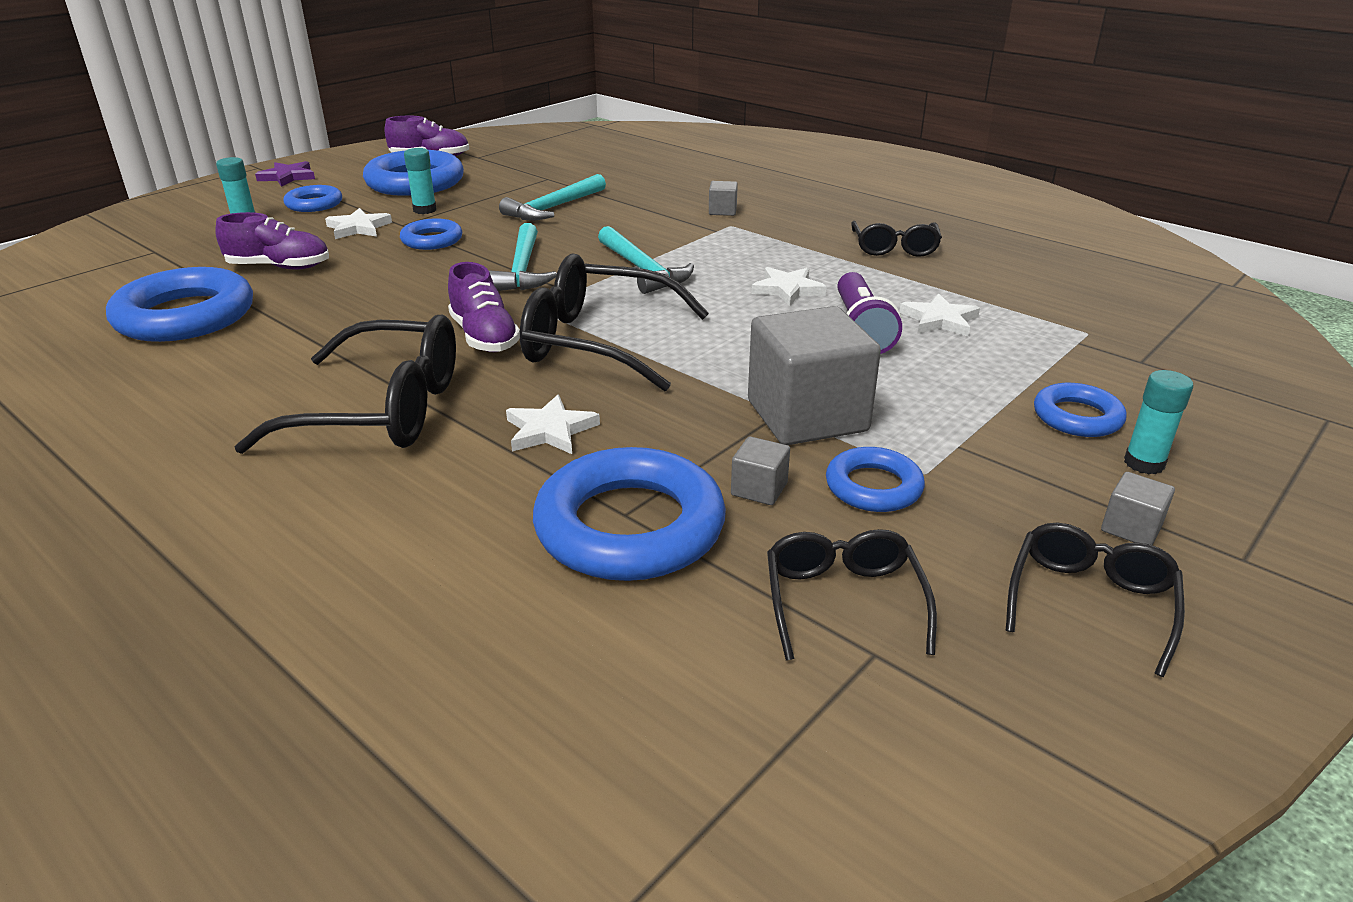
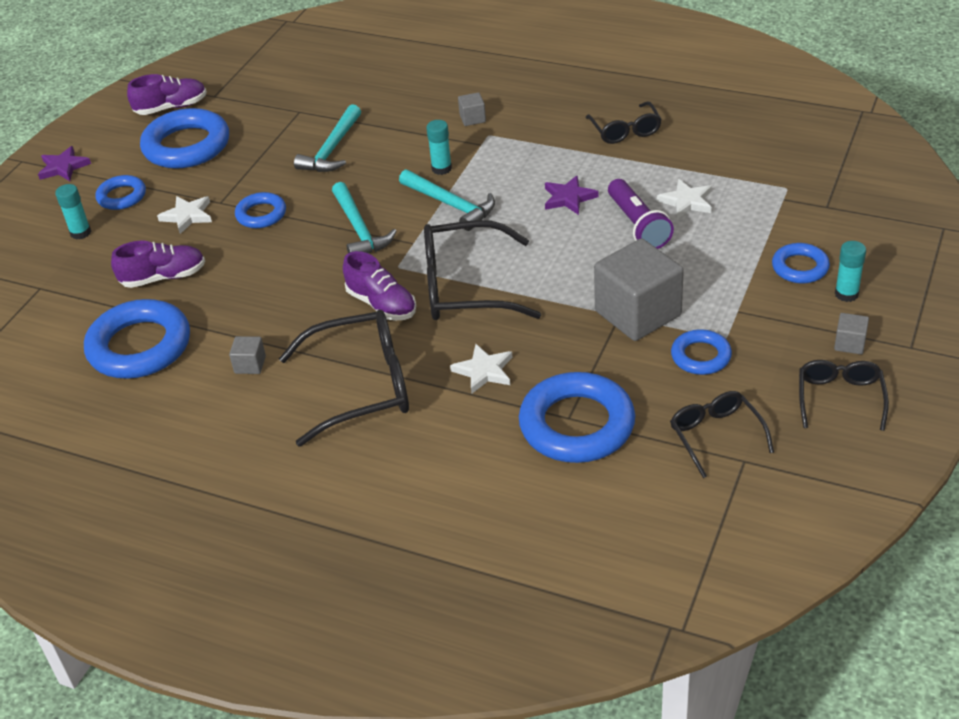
camera: 15 degrees left, 10 degrees up
turquoise glue stick [404,148,437,214] -> turquoise glue stick moved to [426,120,452,175]
grey cube [731,436,790,505] -> grey cube moved to [229,336,266,374]
white star [751,267,827,306] -> purple star [545,175,599,215]

